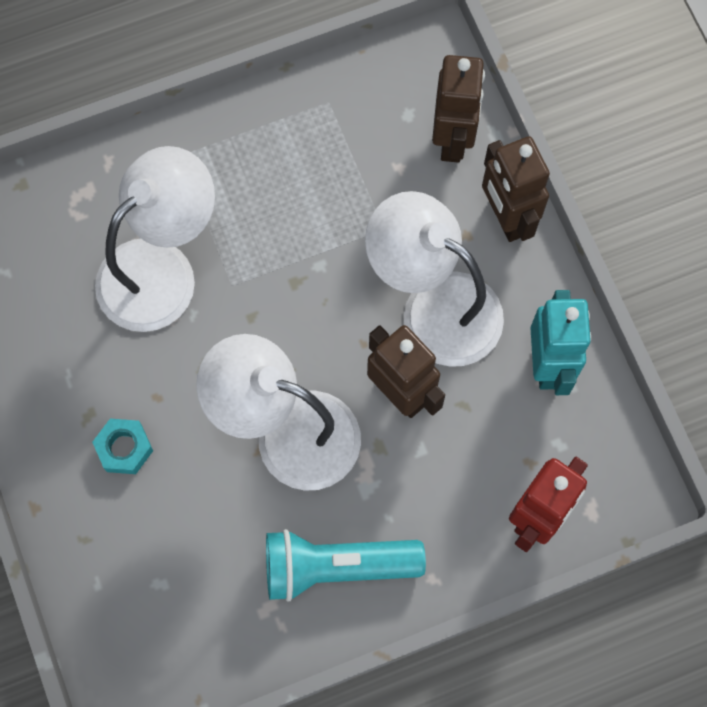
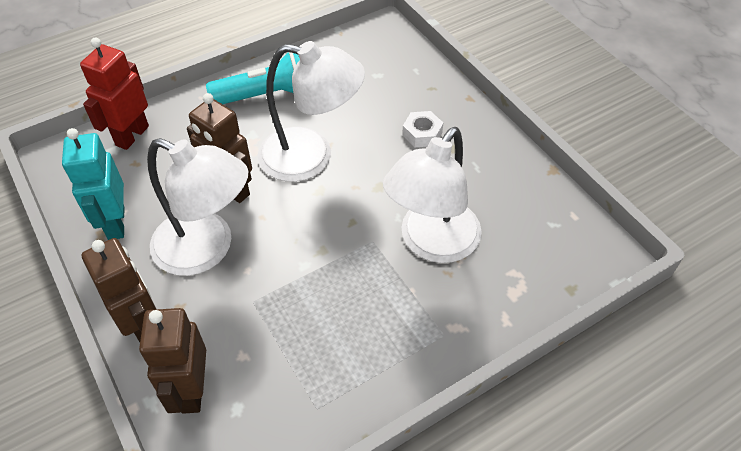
camera: 170 degrees right, 20 degrees down
turquoise nut [92,419,153,474] -> white nut [402,111,443,147]

